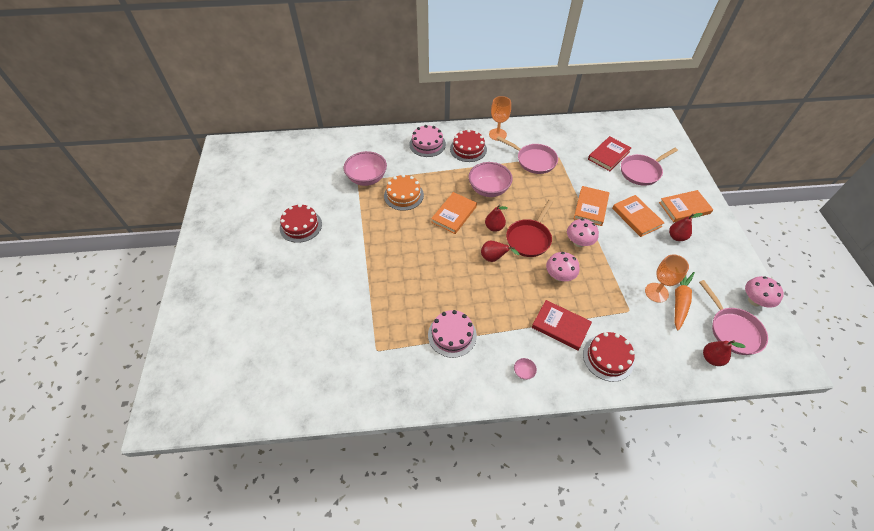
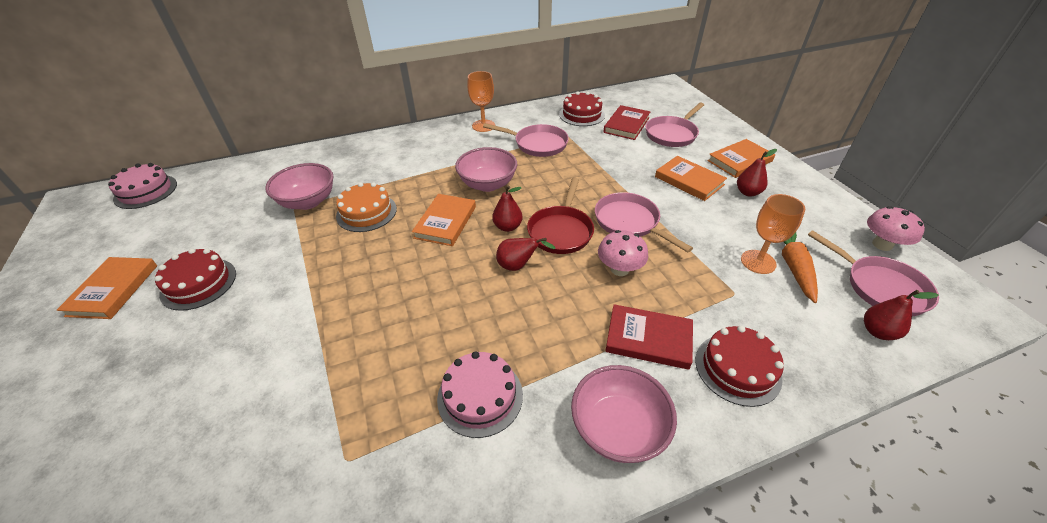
camera: 15 degrees left, 10 degrees down
pink cake [409,125,446,157] -> pink cake moved to [108,163,177,209]
red cake [450,129,487,162] -> red cake moved to [559,91,605,126]
pink bowl [514,358,537,380] -> pink bowl [571,365,677,463], size x2.47
pink mushroom [567,219,599,247] -> pink pan [595,192,693,252]
orange book [574,186,609,226] -> orange book moved to [57,257,157,319]

